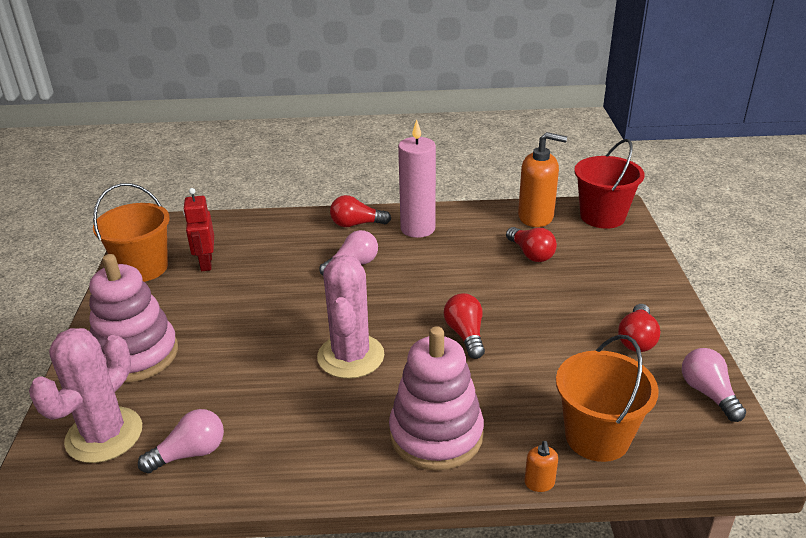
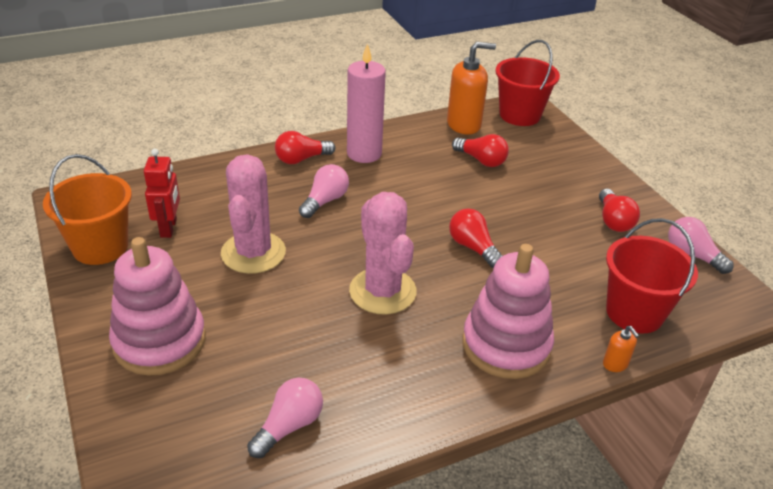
camera: 25 degrees left, 5 degrees up
pink cactus [29,328,142,463] -> pink cactus moved to [221,154,286,274]
red robot [183,188,214,271] -> red robot turned 150 degrees counterclockwise [144,149,180,238]
orange bucket [556,335,659,462] -> red bucket [606,218,698,333]

